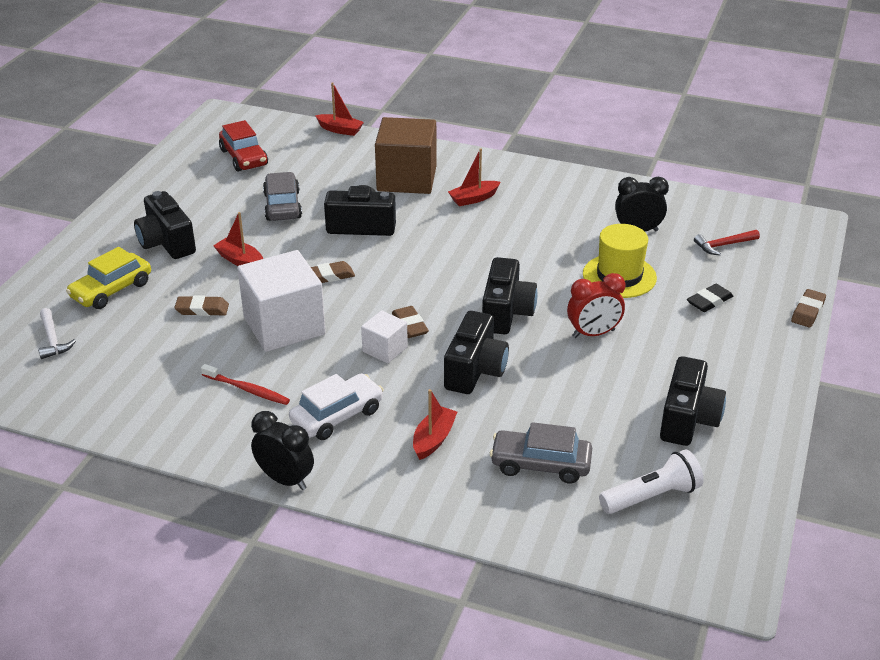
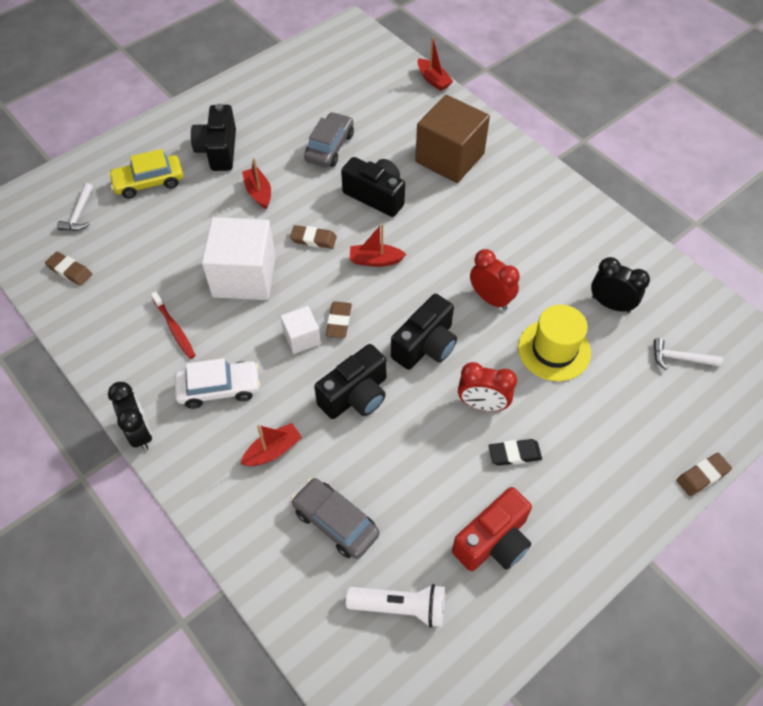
camera: 30 degrees right, 20 degrees up
brown eraser [174,295,229,316] -> brown eraser moved to [45,252,92,286]
red car [219,120,268,172] -> none
red boat [448,148,500,206] -> red boat moved to [350,223,406,267]
black camera [660,356,726,446] -> red camera [452,487,532,571]
black eraser [687,284,733,312] -> black eraser moved to [489,439,542,466]
red hammer [694,230,760,255] -> white hammer [654,338,723,370]
none -> red clock [470,249,520,310]

